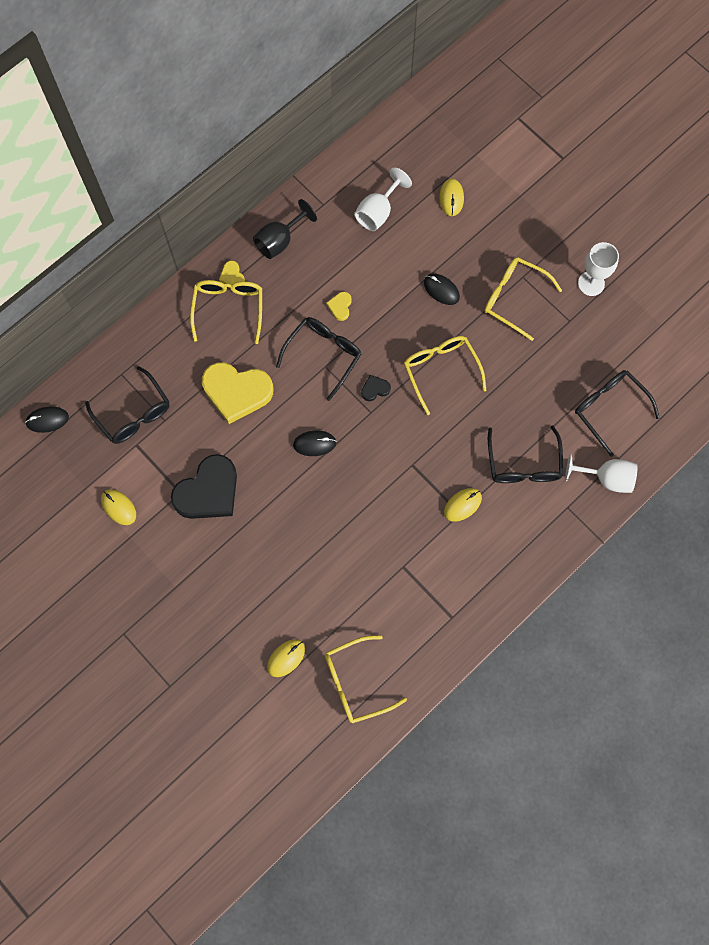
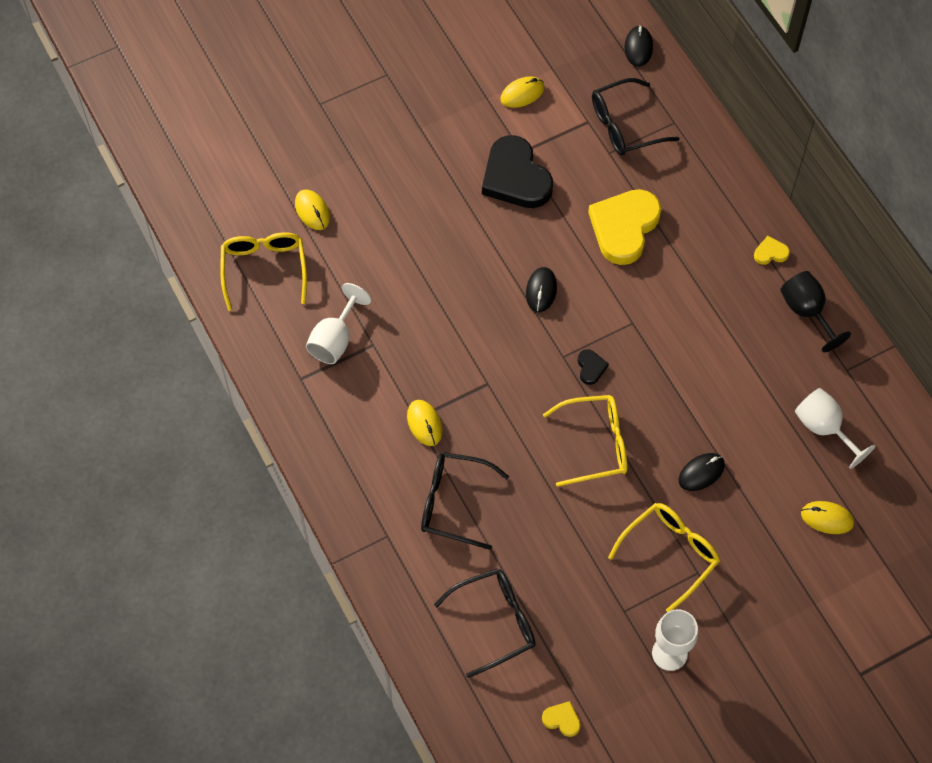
camera: 105 degrees right, 10 degrees down
yellow glasses [190,280,262,344] -> none
black glasses [276,317,361,401] -> none
yellow heart [326,292,352,321] -> yellow heart moved to [542,701,581,737]
white goblet [565,453,638,493] -> white goblet moved to [306,283,371,364]

